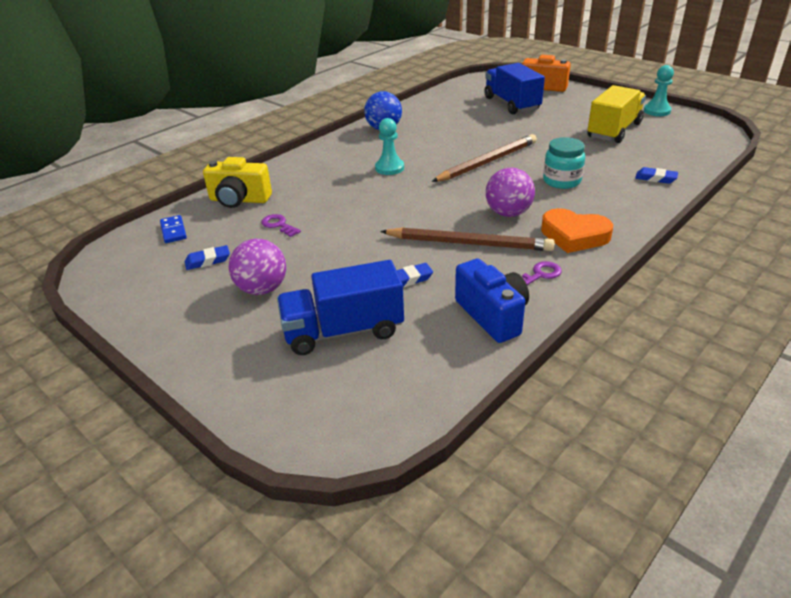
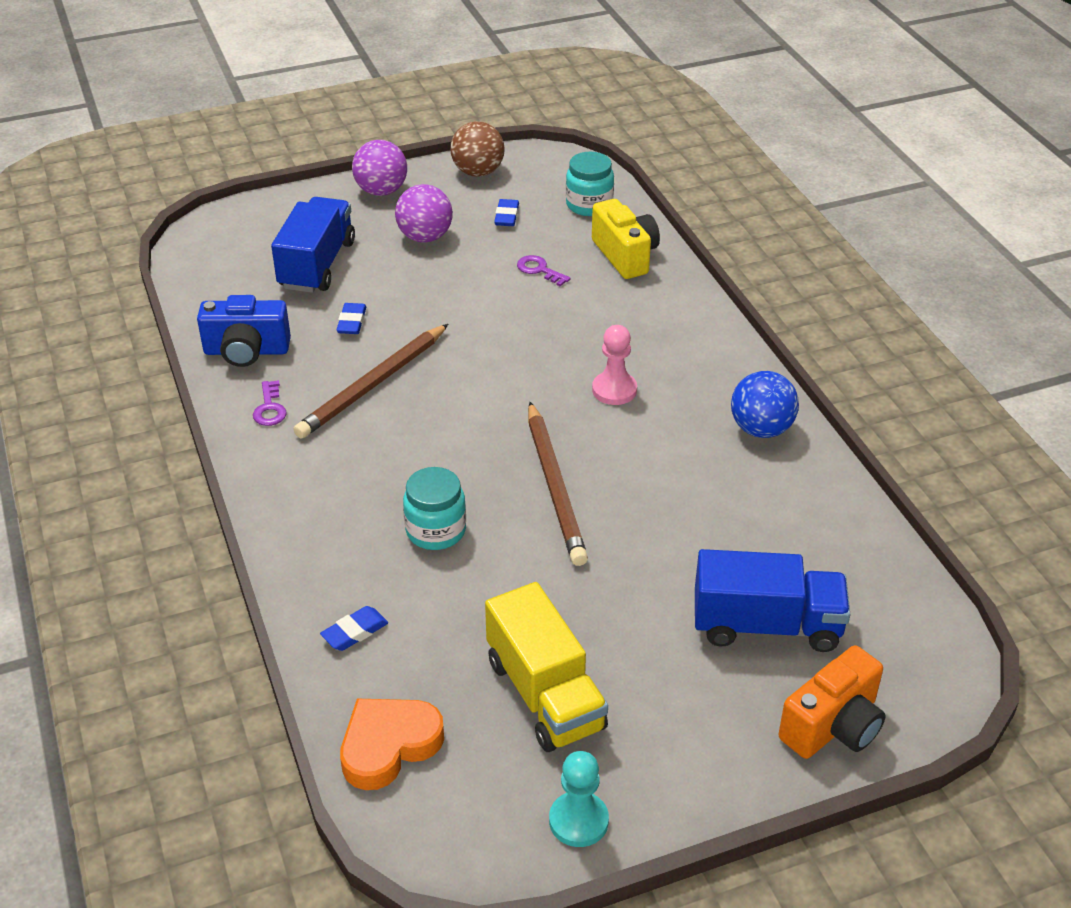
camera: 115 degrees right, 5 degrees up
blue domino [160,215,187,243] -> turquoise jar [566,152,614,216]
yellow camera [203,157,272,208] -> yellow camera turned 120 degrees clockwise [592,199,660,279]
purple key [261,214,301,237] -> purple key turned 120 degrees counterclockwise [517,255,571,287]
turquoise pawn [375,118,404,175] -> pink pawn [592,325,637,405]
purple ball [486,168,535,217] -> purple ball moved to [352,140,407,196]
orange heart [541,208,613,253] -> orange heart moved to [340,699,444,790]
none -> brown ball [450,121,505,177]

